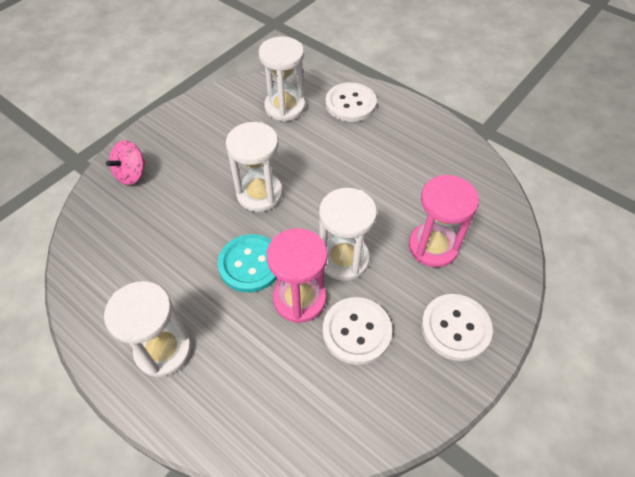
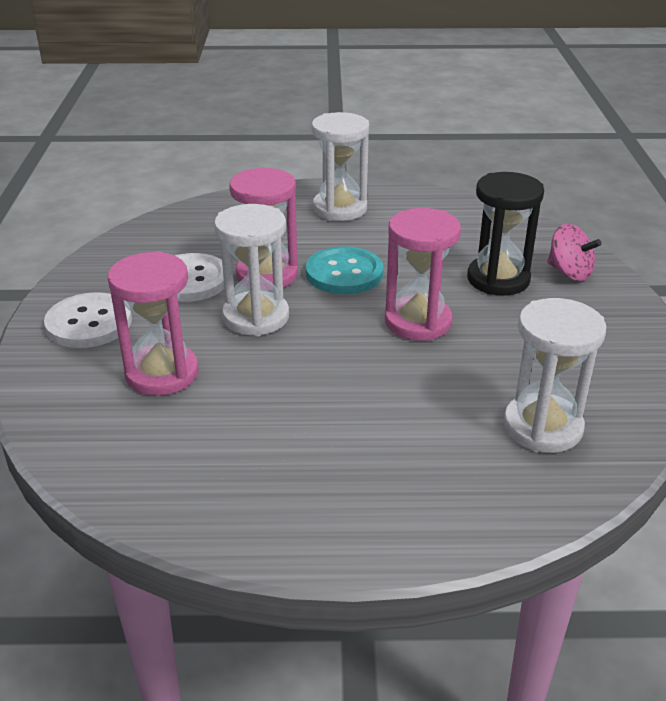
camera: 140 degrees right, 20 degrees down
pink spinning top [106,140,145,185] -> pink spinning top turned 135 degrees clockwise [547,224,602,281]
white hourglass [226,122,283,212] -> pink hourglass [385,208,461,341]
white button [326,82,377,122] -> none
none -> black hourglass [467,172,544,296]

